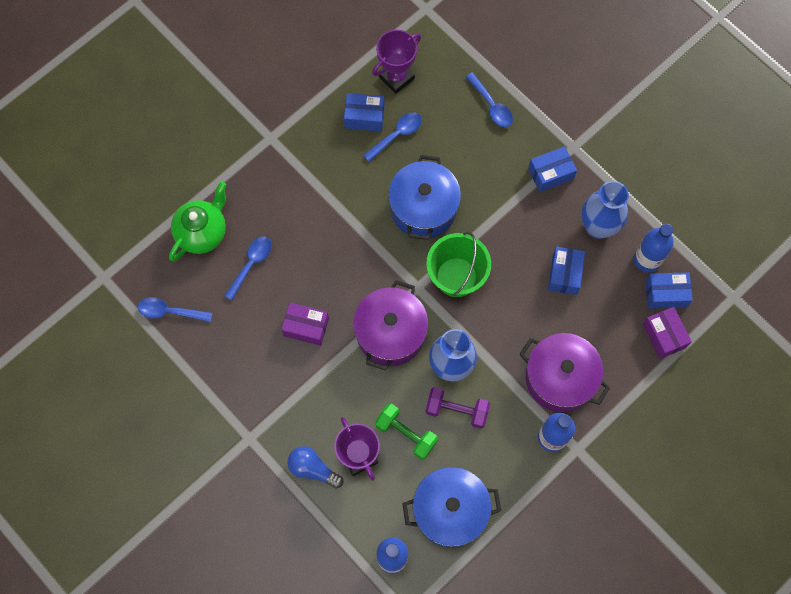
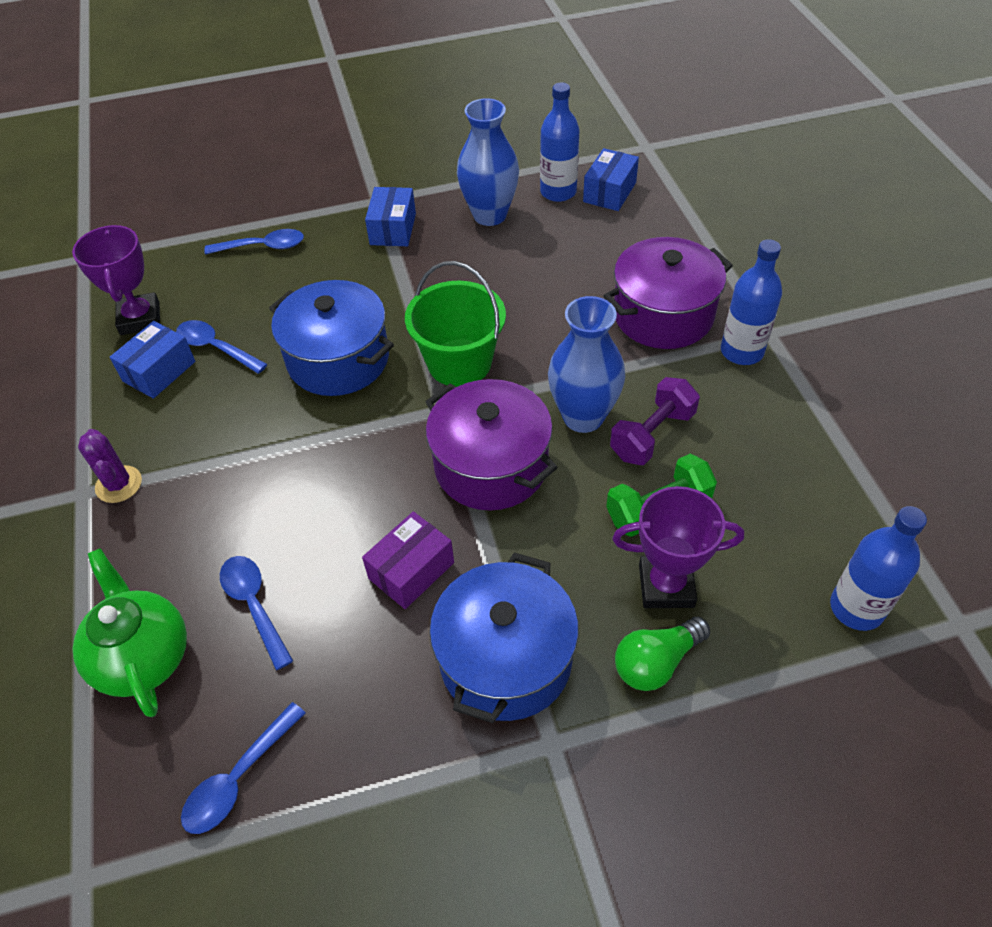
camera: 60 degrees left, 20 degrees down
blue light bulb [287,446,343,489] -> green light bulb [615,617,710,691]
blue spoon [363,112,422,162] -> blue spoon turned 45 degrees counterclockwise [176,320,267,374]
blue pot [402,467,501,547] -> blue pot moved to [430,553,579,723]
blue box [548,247,585,295] -> none
purple box [643,307,692,359] -> none
none -> purple cactus [78,429,142,503]

